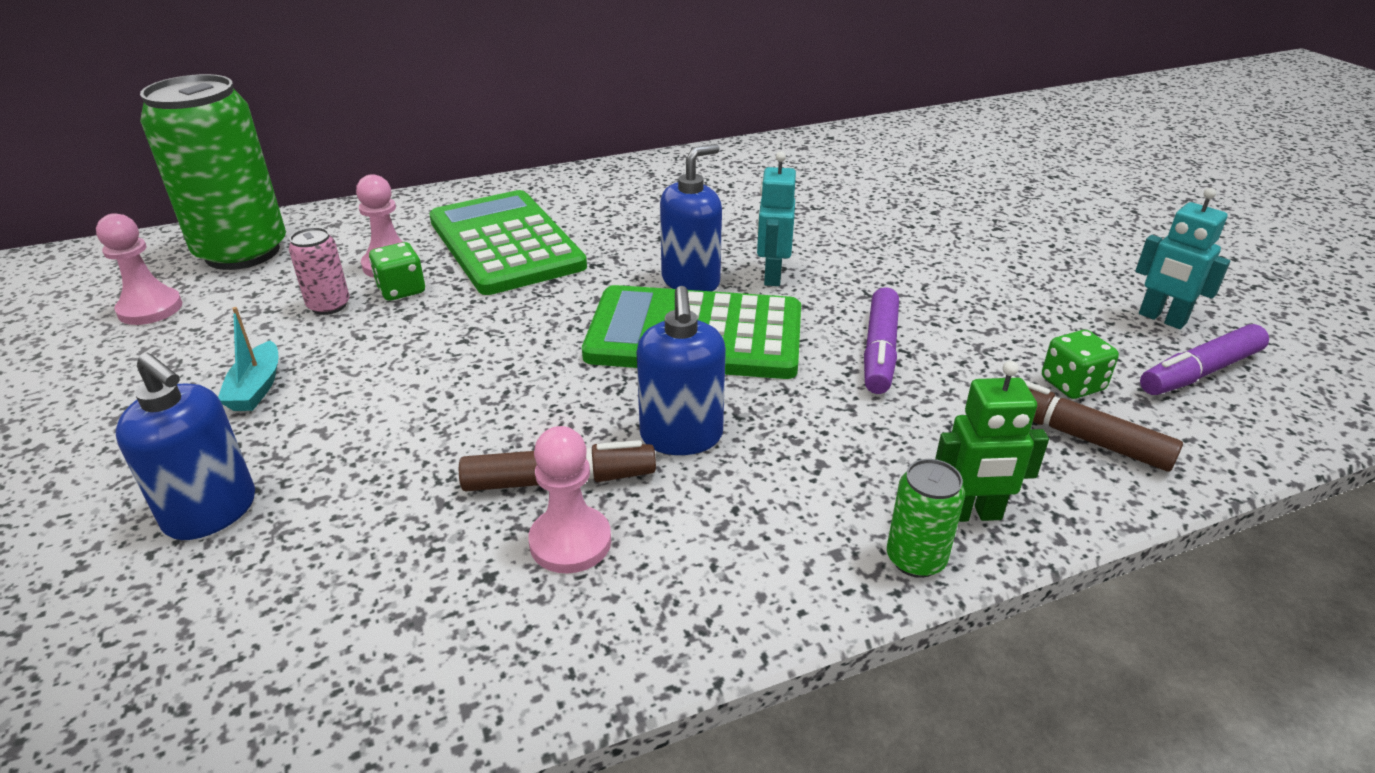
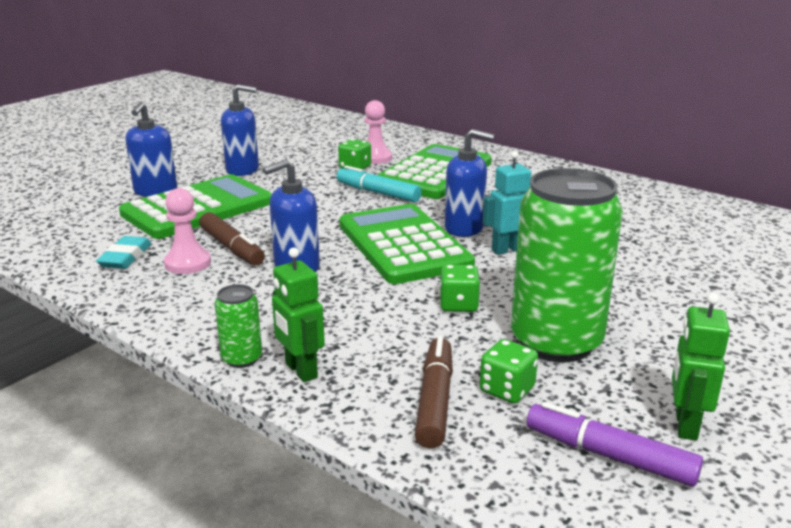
camera: 60 degrees right, 10 degrees down
pink pawn [96,213,182,325] -> none
green can [140,74,286,270] -> green can moved to [511,168,623,363]
turquoise boat [218,307,278,411] -> blue soap dispenser [221,84,259,176]
pink can [289,227,350,315] -> none
purple marker [864,287,899,394] -> green dice [439,265,480,312]
turquoise robot [1135,188,1230,329] -> green robot [672,293,730,441]
none -> turquoise eraser [96,236,152,269]
none -> green calculator [119,174,272,239]
none -> turquoise marker [337,166,422,202]

